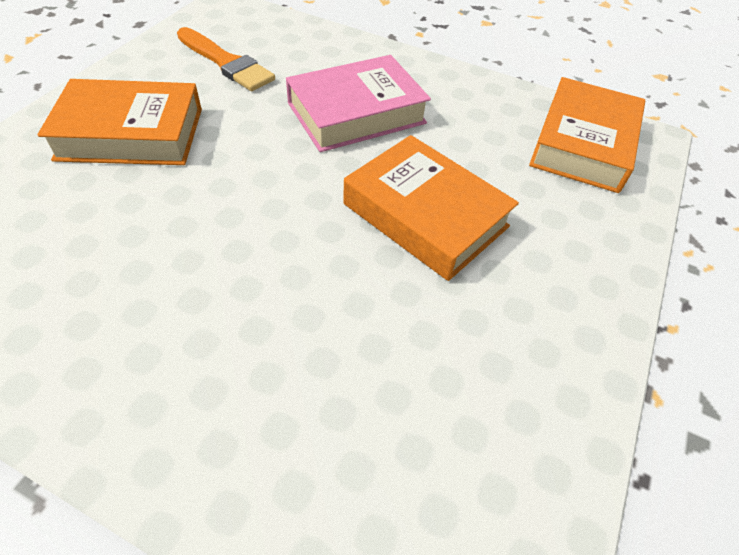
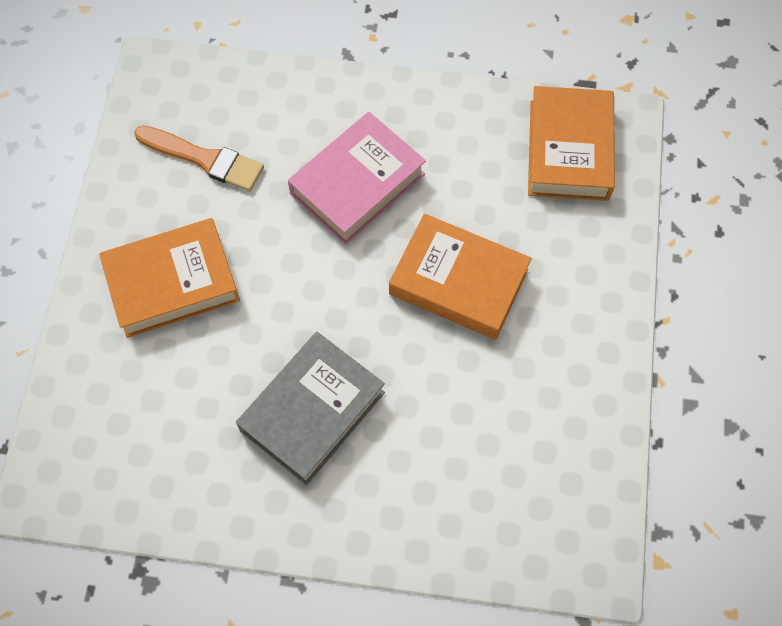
camera: 15 degrees left, 15 degrees up
none -> grey book [236,332,385,485]

